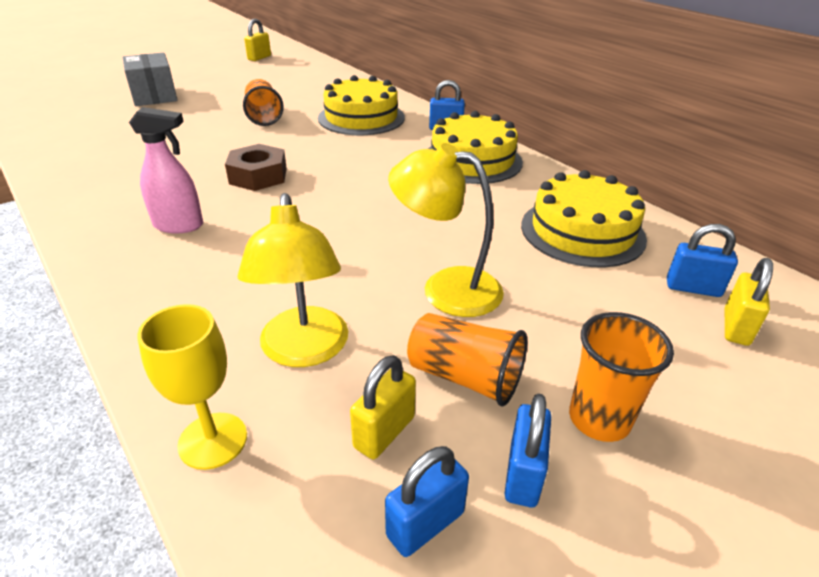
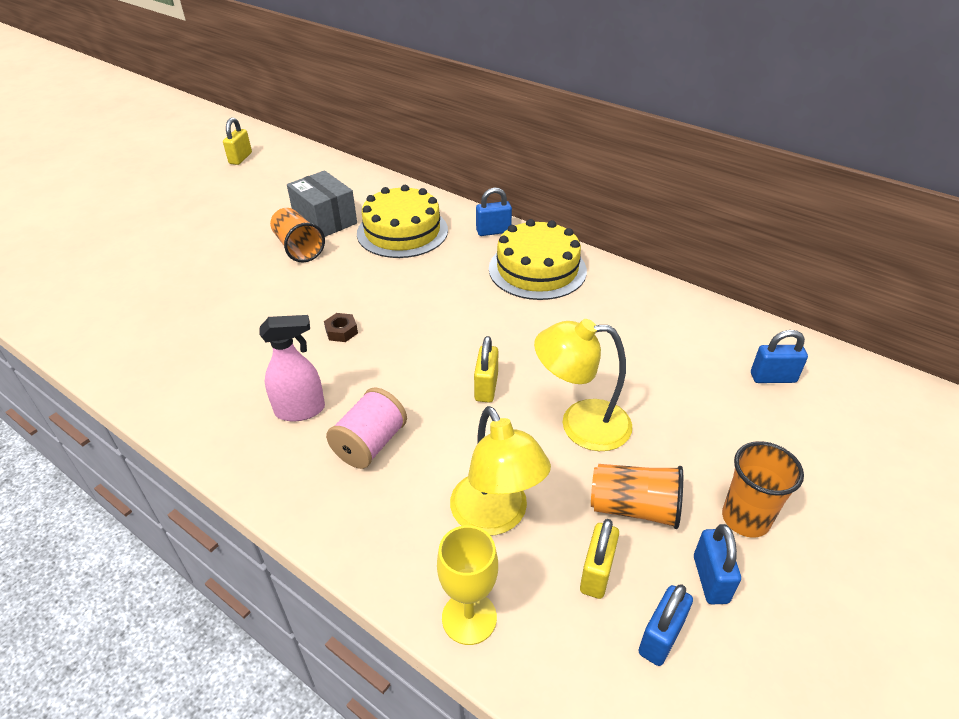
camera: 15 degrees left, 5 degrees up
grey box [123,53,178,106] -> grey box moved to [287,170,357,237]
brown nut [225,144,287,191] -> brown nut [324,313,358,342], size x0.54
yellow cake [521,170,647,267] -> none
yellow padlock [725,258,773,346] -> yellow padlock moved to [474,336,498,402]
none -> pink spool [326,388,407,469]

